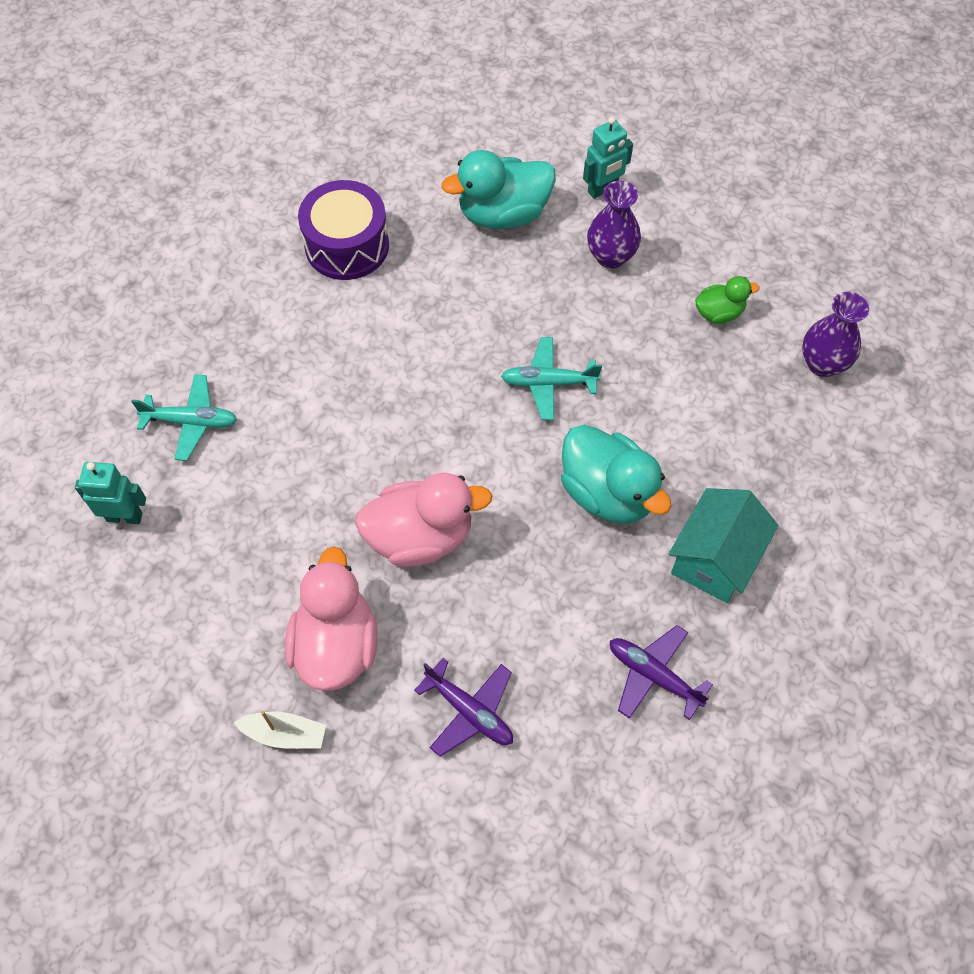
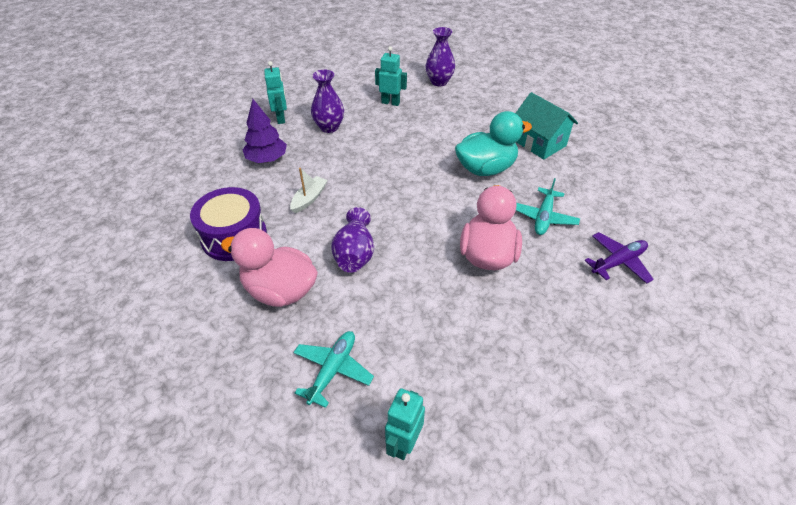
camera: 70 degrees left, 15 degrees down
white boat [233,711,326,749] -> white boat moved to [290,168,328,213]
pink duck [285,547,377,691] -> pink duck moved to [221,228,318,307]
turquoise duck [441,150,556,229] -> purple tree [243,99,287,163]
turquoise plane [501,337,602,420] -> turquoise plane moved to [516,178,580,235]
purple plane [610,625,713,720] -> none
green duck [695,276,759,324] -> turquoise robot [375,46,407,106]
none -> purple vase [331,207,374,273]

